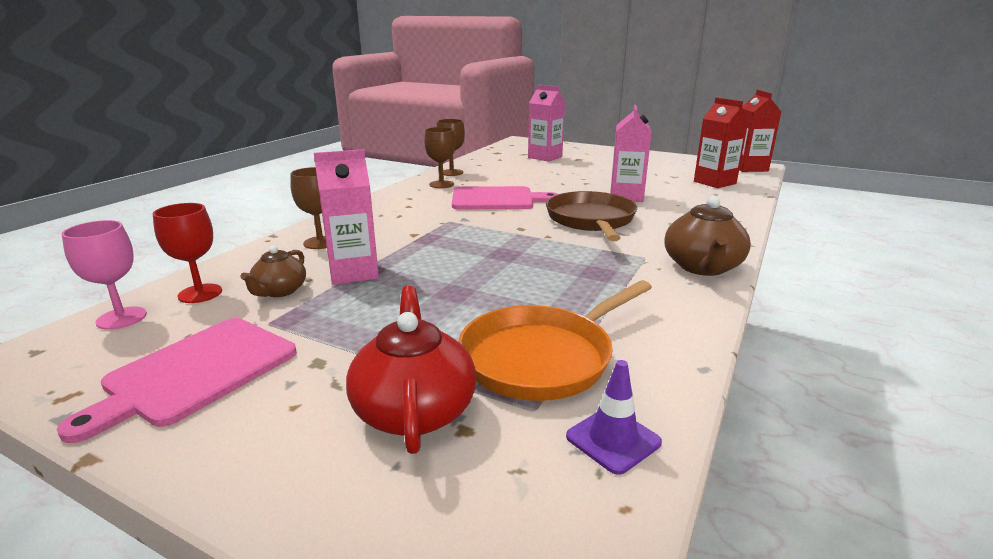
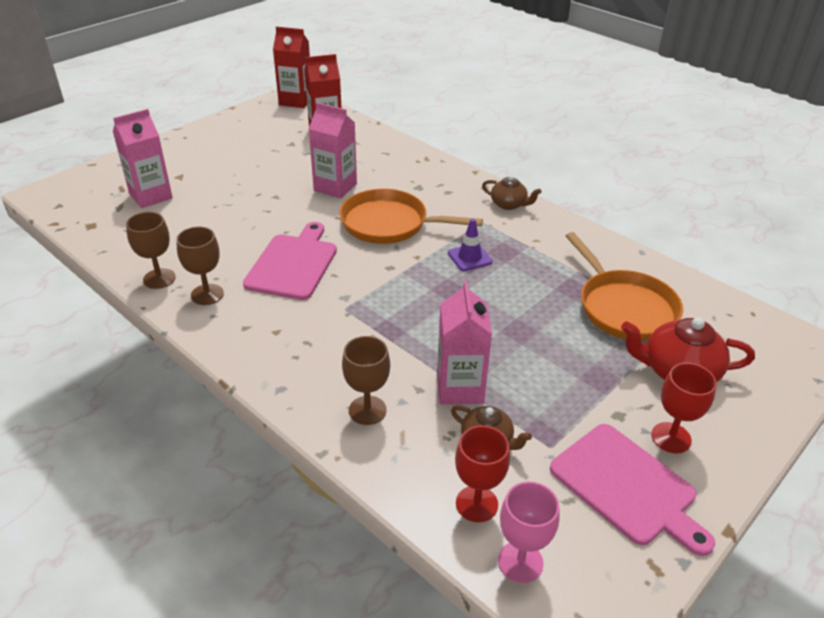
camera: 75 degrees left, 15 degrees up
brown pan [546,191,637,241] -> orange pan [339,189,483,244]
purple traffic cone [566,360,662,475] -> purple traffic cone moved to [448,218,493,271]
brown teapot [665,196,751,276] -> brown teapot [482,175,542,210], size x0.61
none -> red goblet [651,363,717,453]

